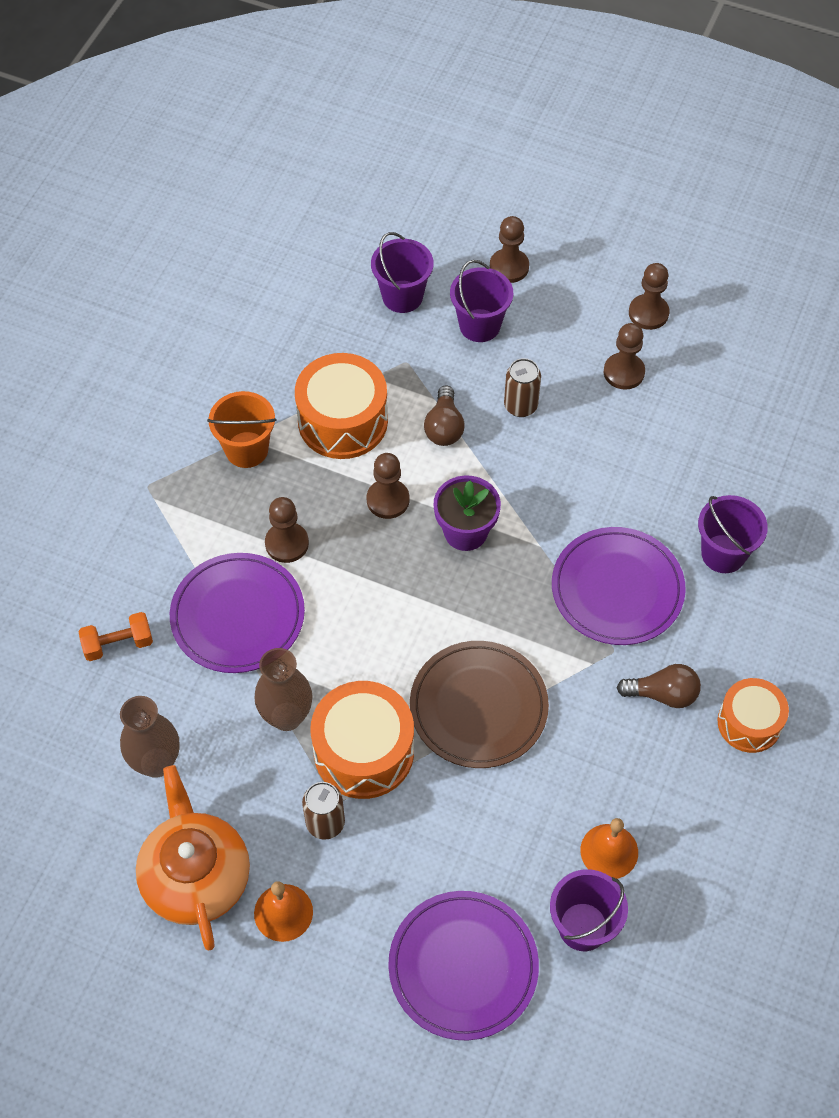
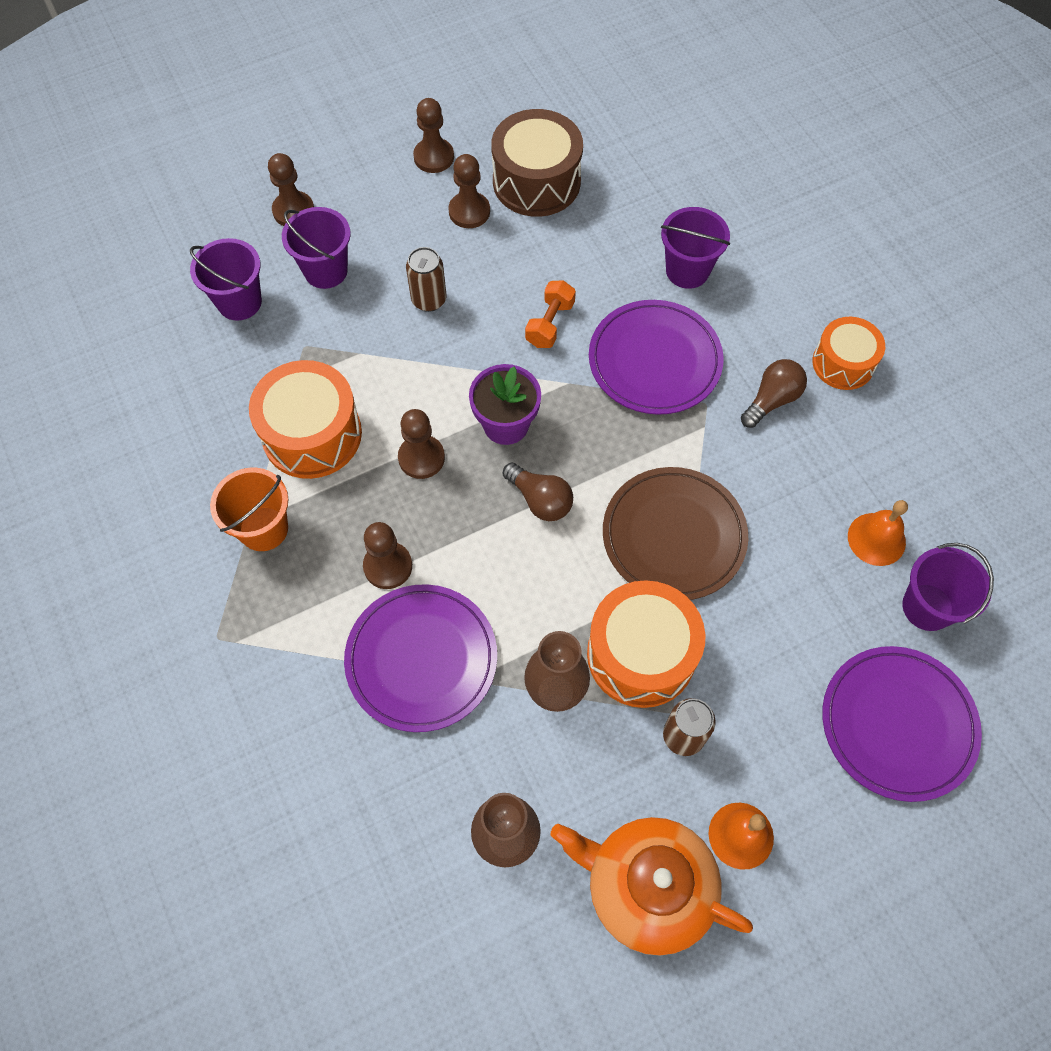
camera: 50 degrees left, 5 degrees up
orange dumbbell [79,612,153,661] -> orange dumbbell moved to [525,280,576,348]
brown light bulb [424,385,465,446] -> brown light bulb moved to [503,462,573,521]
none -> brown drum [491,109,583,217]

